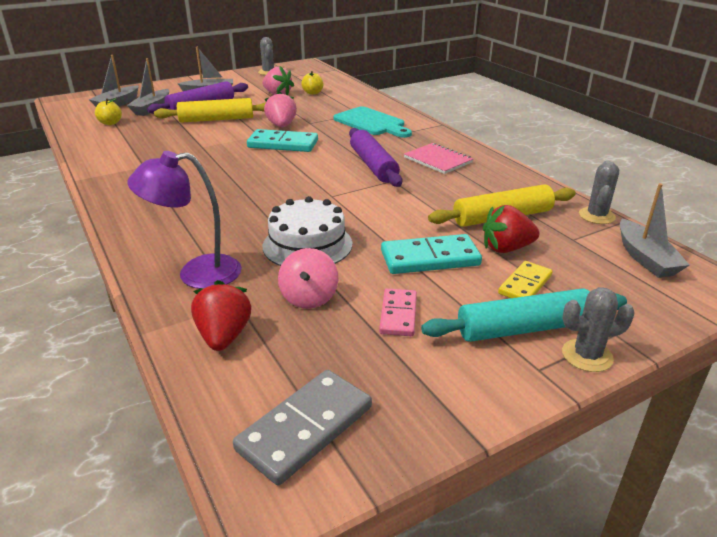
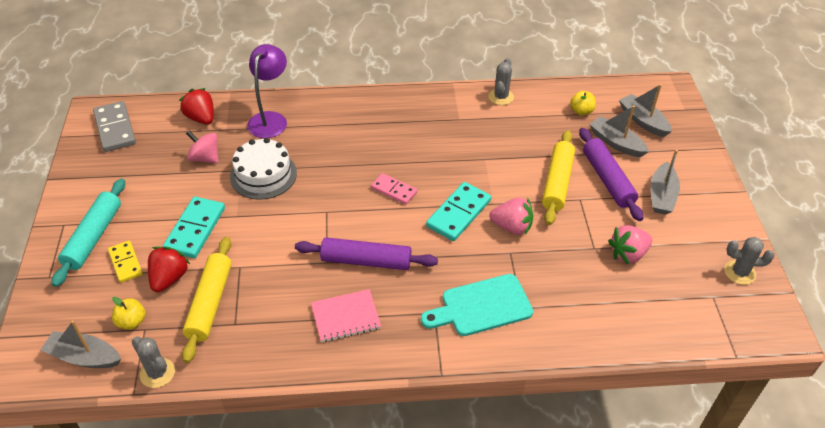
camera: 115 degrees right, 15 degrees up
red strawberry [191,280,251,351] -> red strawberry turned 150 degrees counterclockwise [179,88,214,125]
yellow apple [301,71,323,95] -> yellow apple moved to [112,297,146,330]
pink domino [379,289,417,336] -> pink domino moved to [371,173,417,205]
grey cactus [562,287,635,372] -> grey cactus moved to [488,58,514,105]

